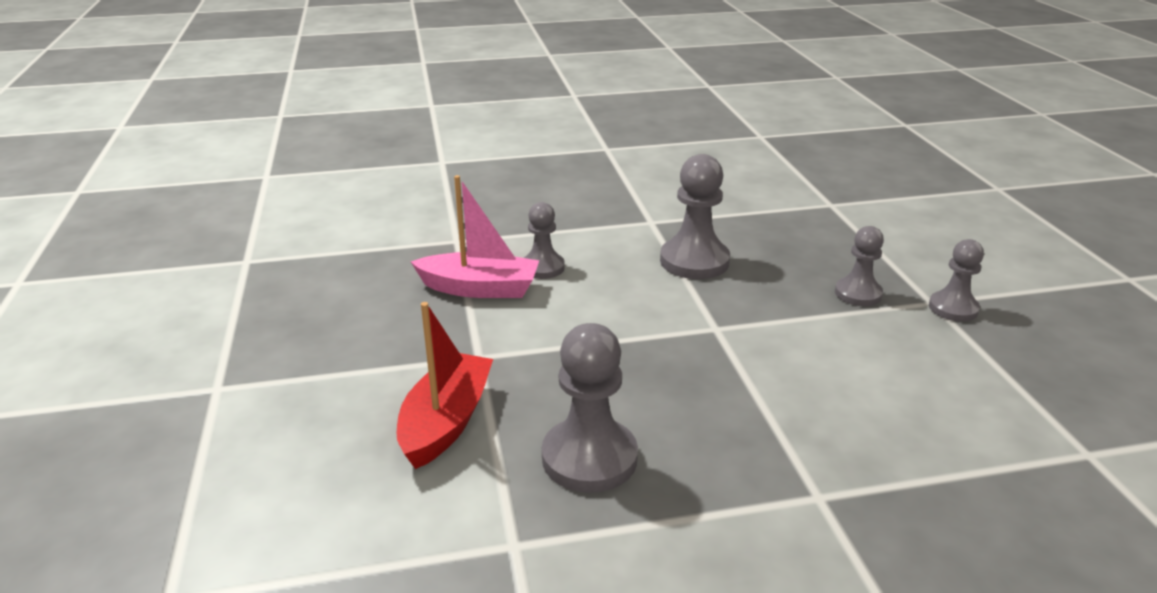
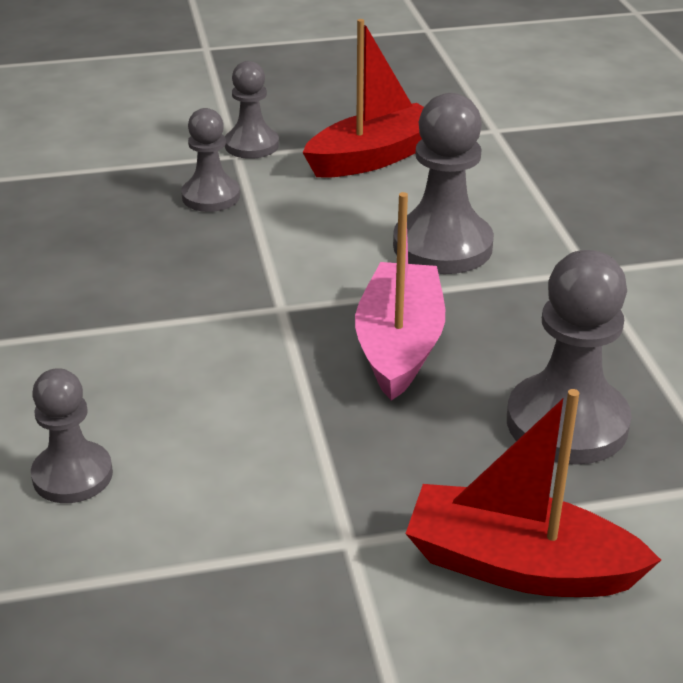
camera: 90 degrees left, 5 degrees up
pink boat [411,175,539,298] -> pink boat moved to [355,192,445,401]
grey pawn [660,154,730,279] -> grey pawn moved to [393,93,494,274]
none -> red boat [302,19,424,178]

